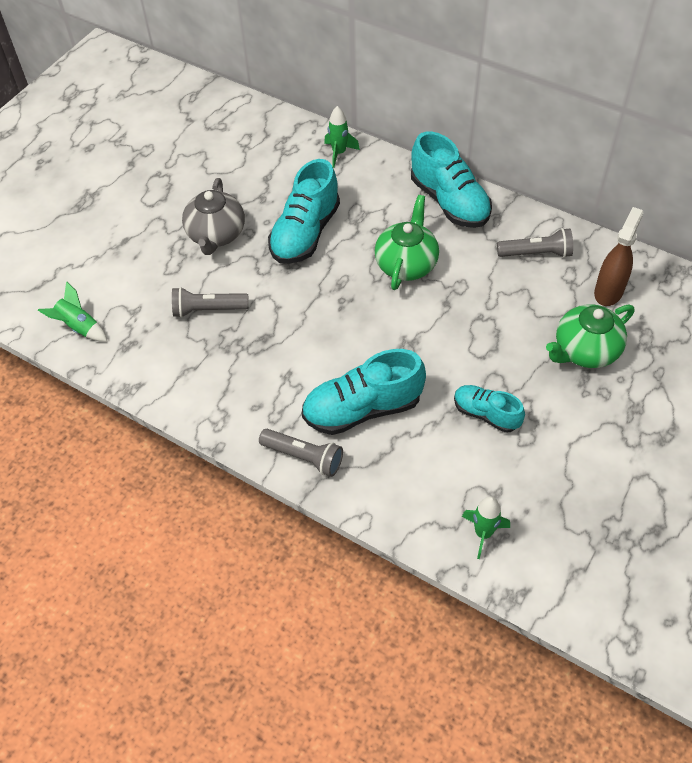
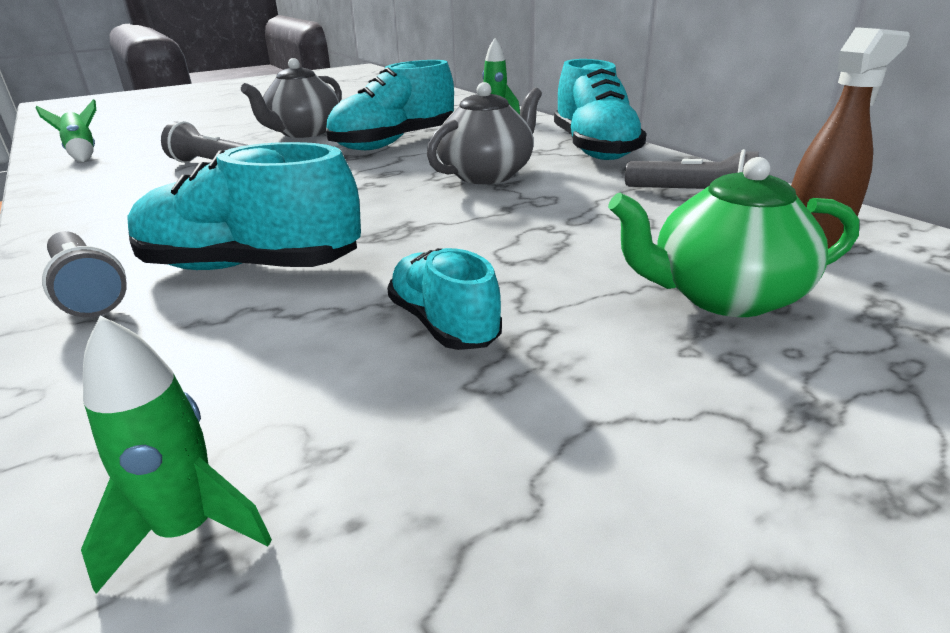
camera: 25 degrees right, 25 degrees down
green teapot [375,195,439,290] -> grey teapot [427,82,542,184]

